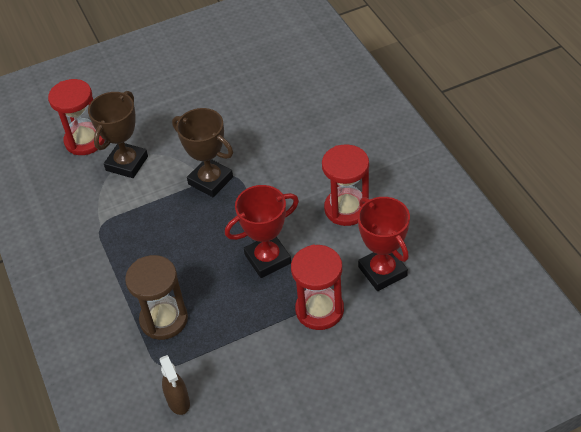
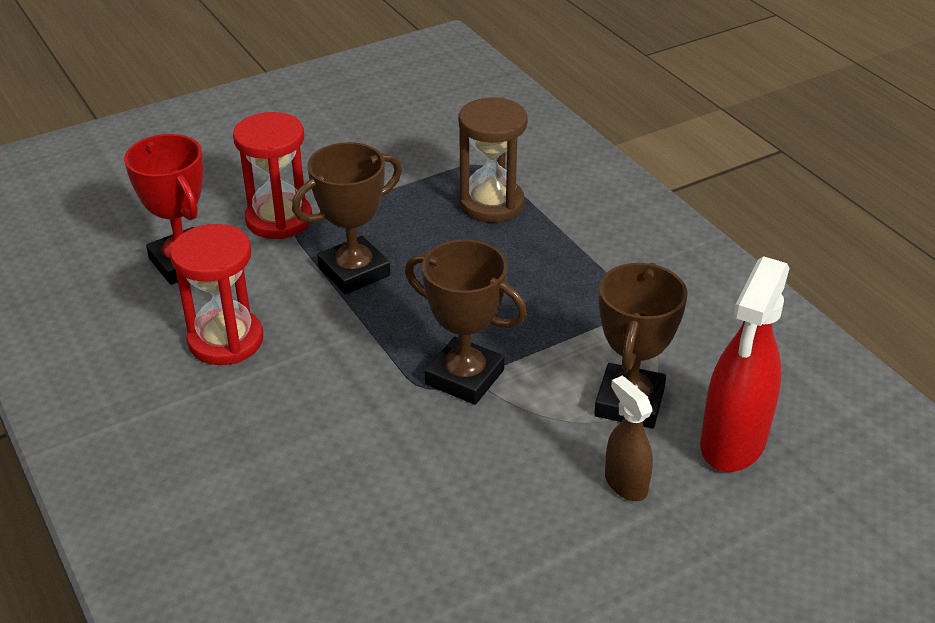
camera: 170 degrees right, 10 degrees down
red hourglass [48,79,105,155] -> red spray bottle [700,256,790,472]
brown spray bottle [159,355,190,415] -> brown spray bottle moved to [605,376,653,501]
red trophy [225,185,299,278] -> brown trophy [292,142,402,294]

